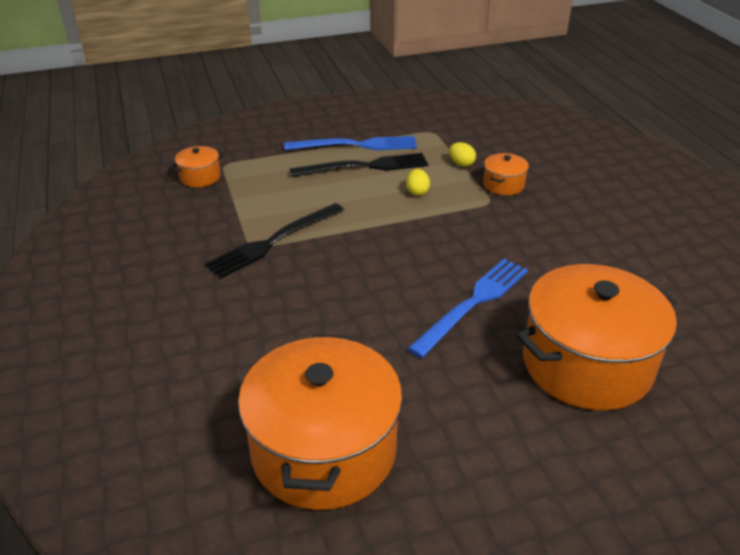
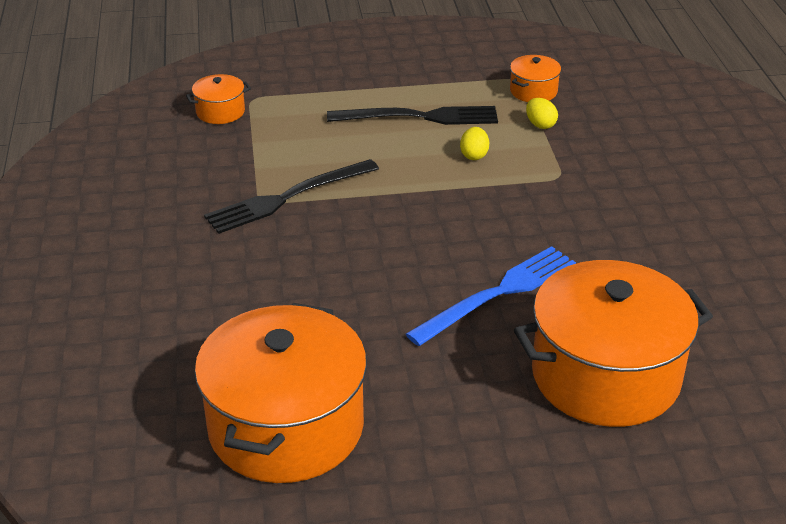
camera: 10 degrees right, 0 degrees up
blue fork [284,136,417,150] -> none
orange pot [483,153,529,195] -> orange pot moved to [510,55,561,102]

